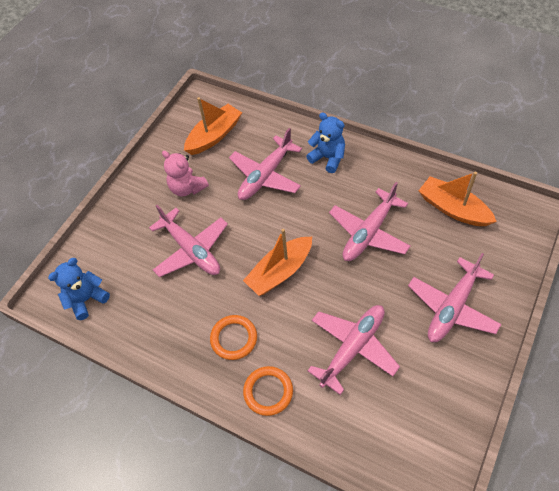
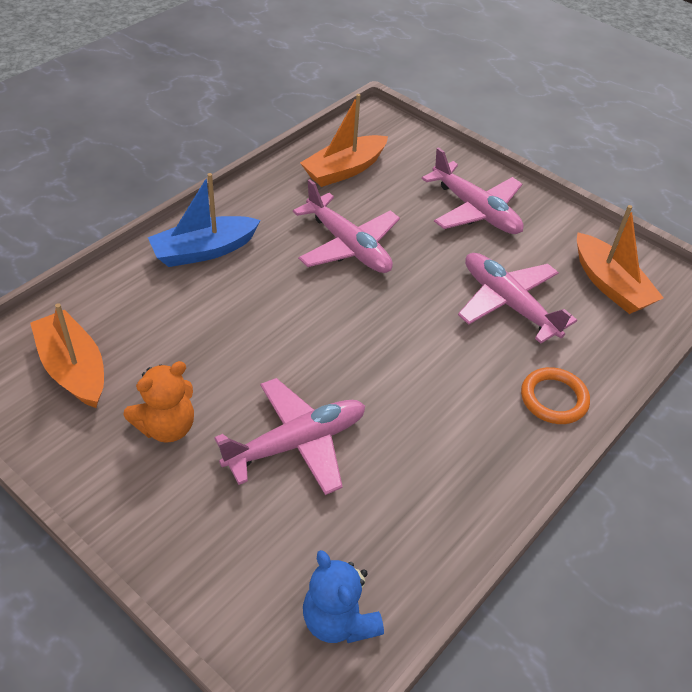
camera: 85 degrees left, 10 degrees down
pink teddy bear [162,151,209,196] -> orange teddy bear [123,361,194,443]
orange ring [210,315,257,360] -> none
pink plane [229,128,302,200] -> none
orange boat [243,229,312,296] -> orange boat moved to [577,205,664,314]
blue teddy bear [306,112,345,173] -> blue boat [148,173,261,267]

